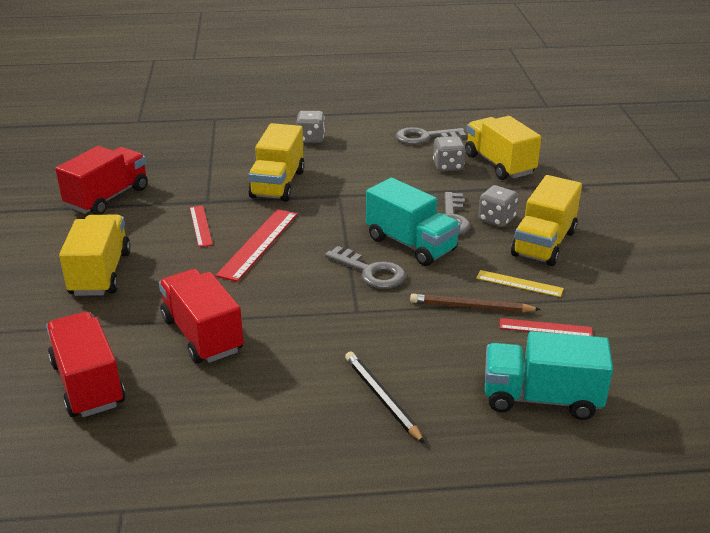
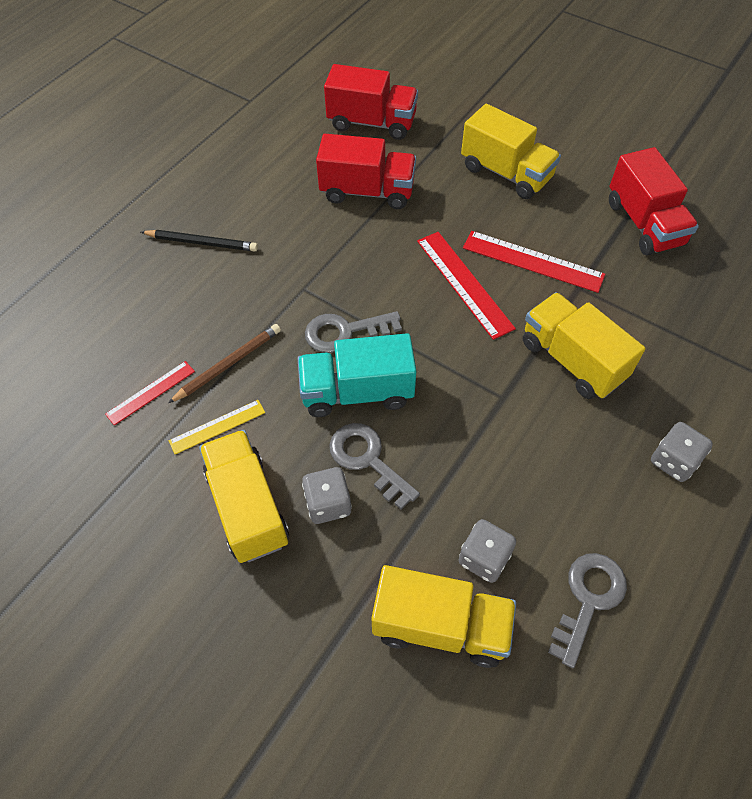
camera: 130 degrees right, 25 degrees up
red ruler [190,205,213,247] -> red ruler [463,231,605,293], size x1.66
turquoise truck [485,331,613,420] -> none

